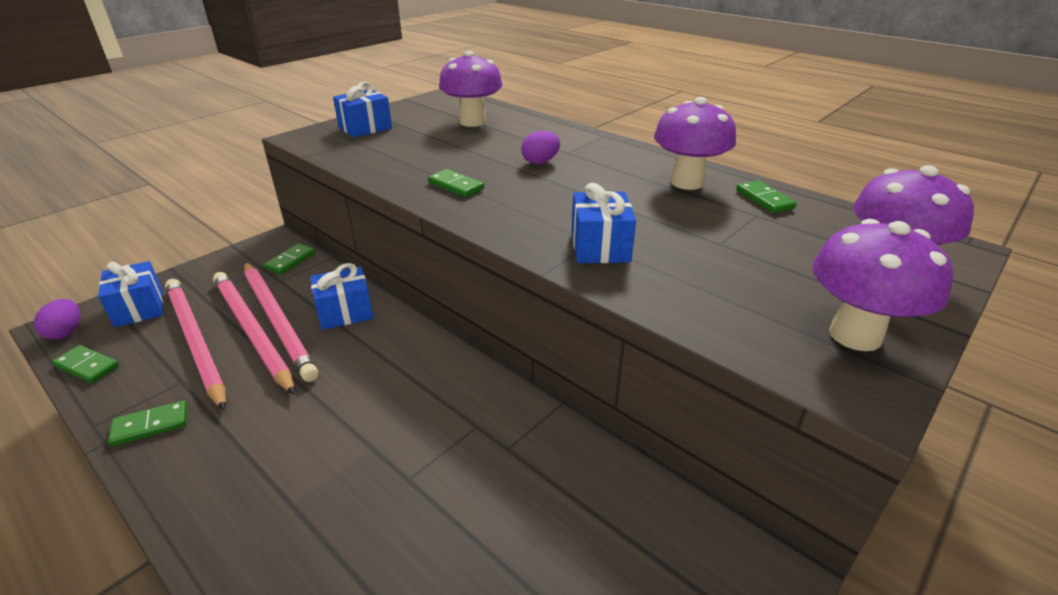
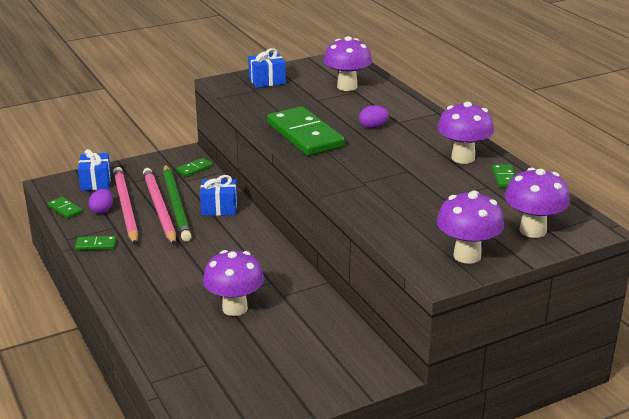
camera: 20 degrees right, 5 degrees down
purple egg [34,299,81,339] -> purple egg moved to [89,189,113,214]
pink pencil [244,262,318,382] -> green pencil [163,165,192,242]
green domino [428,169,484,197] -> green domino [267,106,345,156], size x2.31
blue gift [571,183,636,263] -> none
none -> purple mushroom [203,250,264,316]

